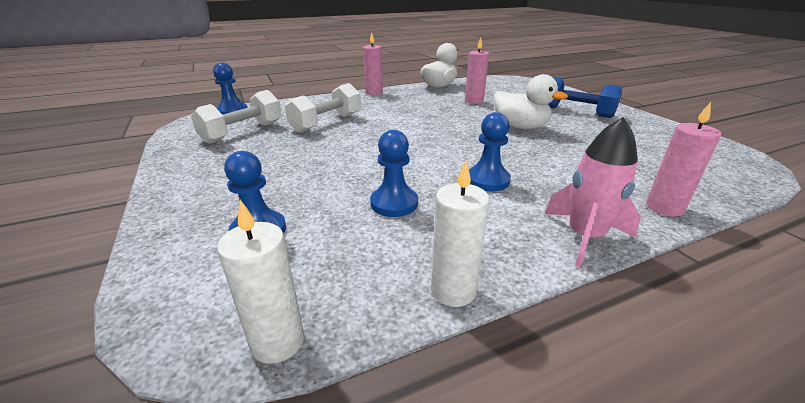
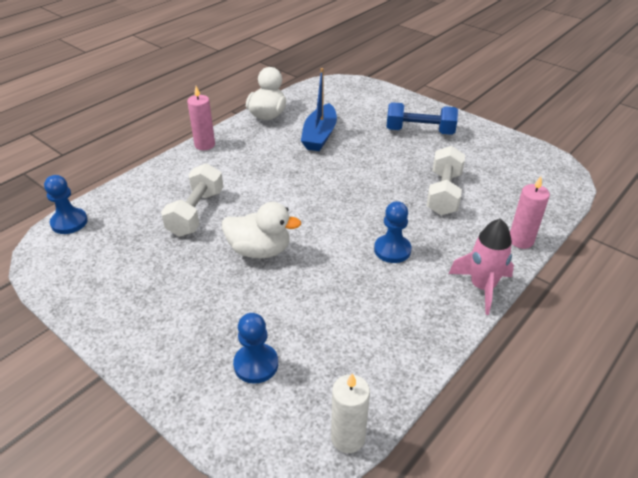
camera: 25 degrees left, 10 degrees up
white dumbbell [191,90,282,144] -> white dumbbell moved to [426,146,465,215]
blue pawn [370,130,418,217] -> none
white candle [431,161,490,307] -> none
pink candle [465,37,489,104] -> blue boat [301,68,337,151]
white duck [494,74,568,129] -> white duck moved to [222,202,301,258]

